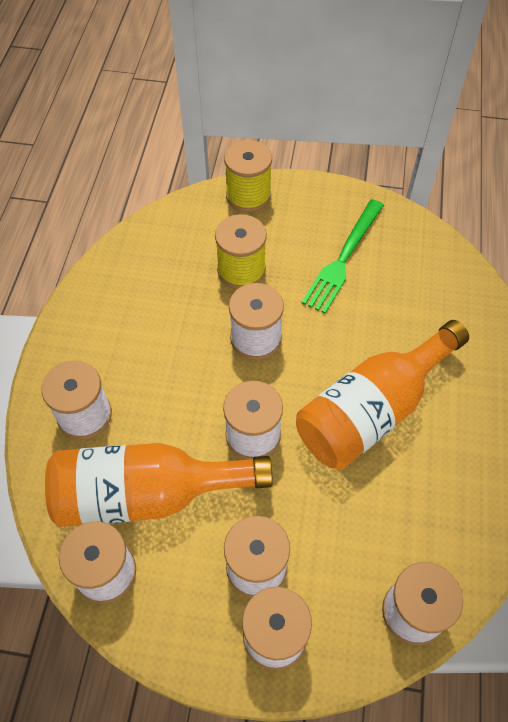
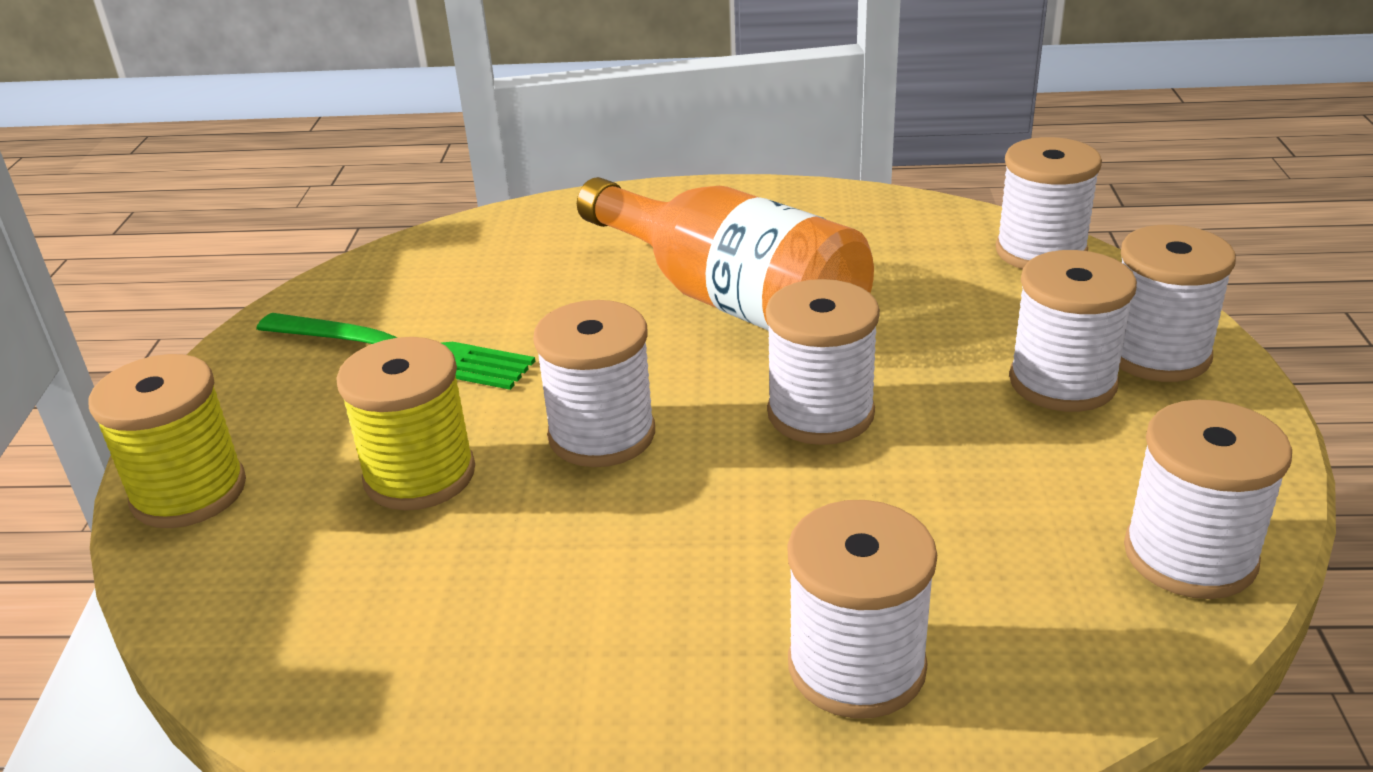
camera: 95 degrees left, 25 degrees down
orange bottle [45,443,273,527] -> none

